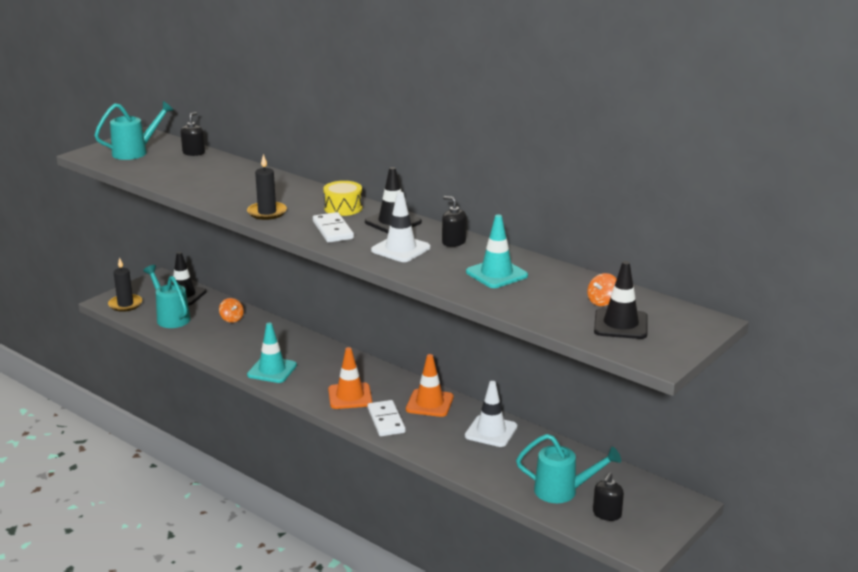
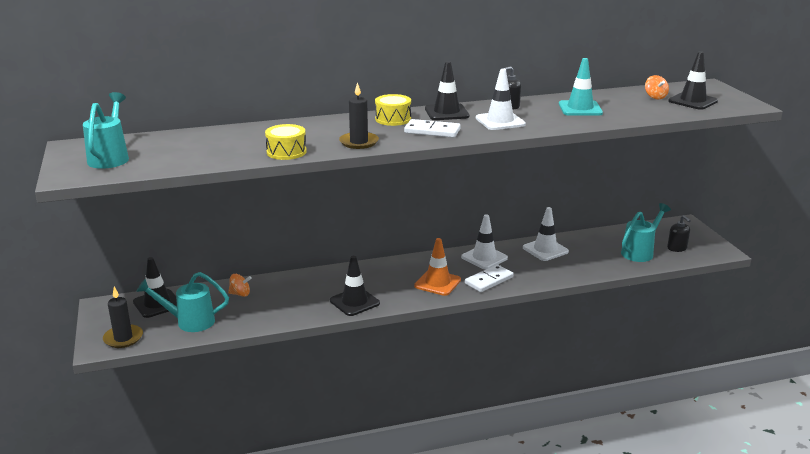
camera: 55 degrees left, 0 degrees up
black soap dispenser [181,112,205,156] -> none
turquoise traffic cone [247,323,297,383] -> black traffic cone [330,256,380,316]
white domino [368,400,406,436] -> white domino turned 60 degrees counterclockwise [465,264,513,292]
orange traffic cone [406,354,454,417] -> white traffic cone [461,214,508,270]
none -> yellow drum [265,124,307,160]

